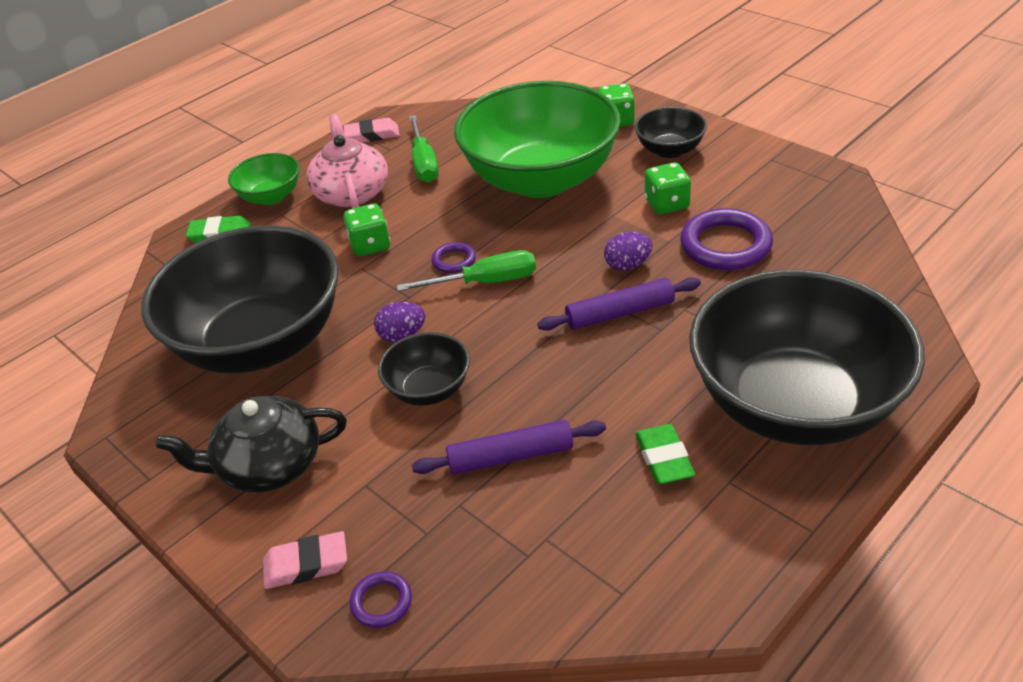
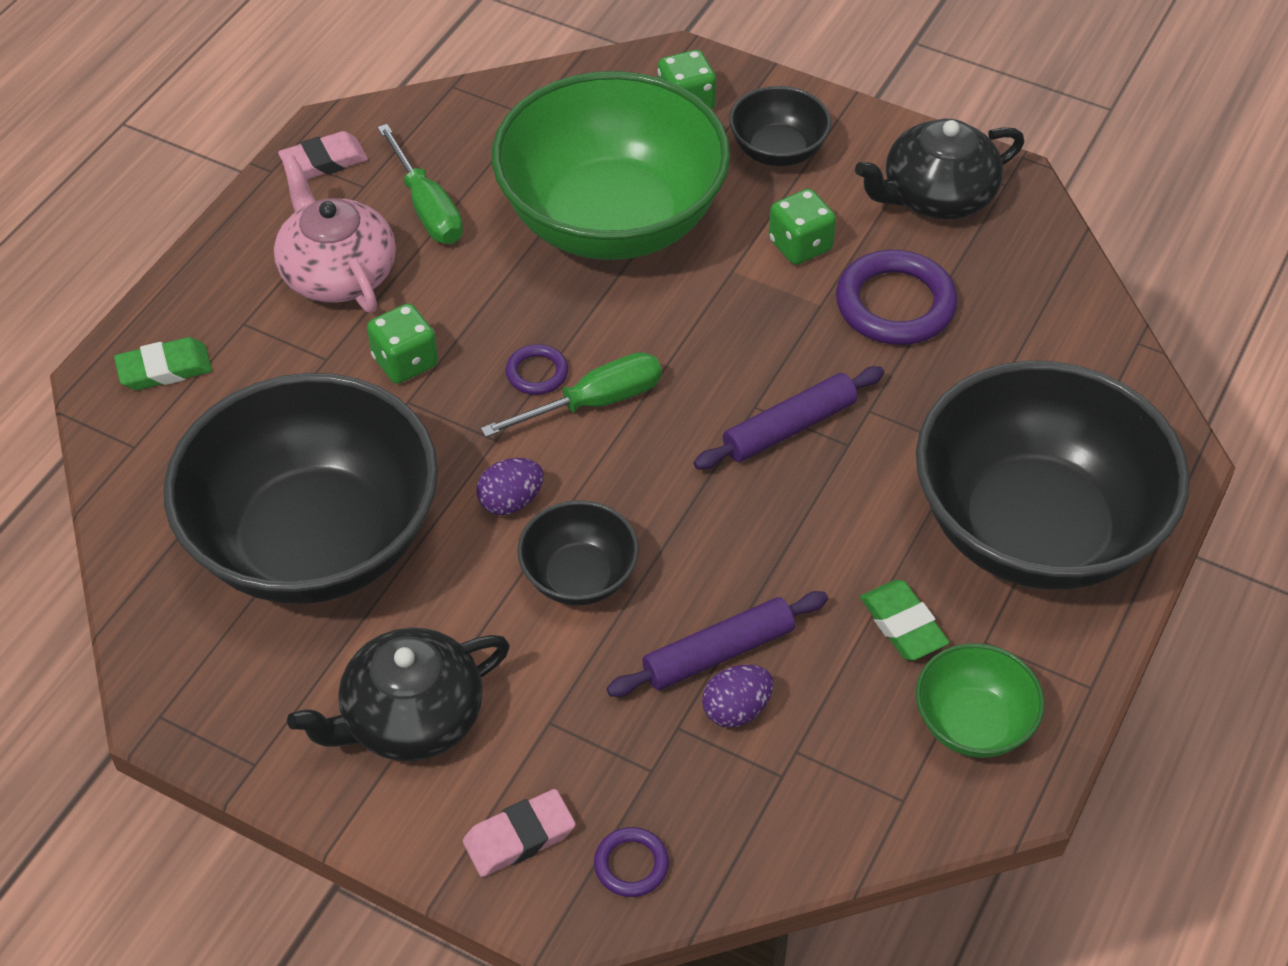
camera: 20 degrees left, 10 degrees up
green bowl [228,153,299,205] -> green bowl moved to [916,643,1045,758]
purple egg [604,232,653,271] -> purple egg moved to [702,665,773,727]
none -> black teapot [855,118,1024,220]

